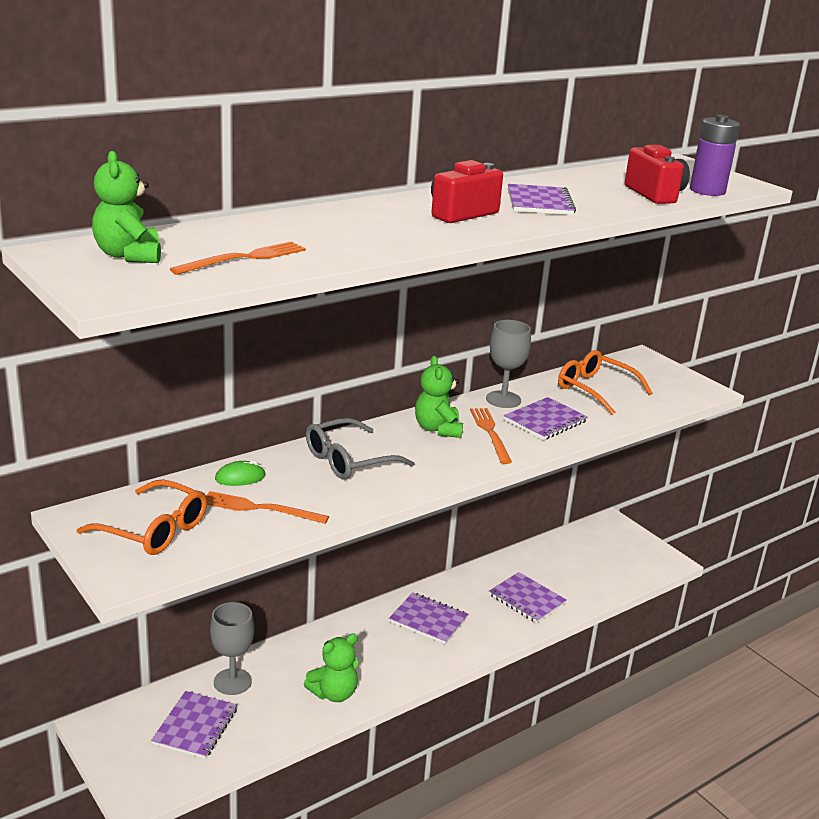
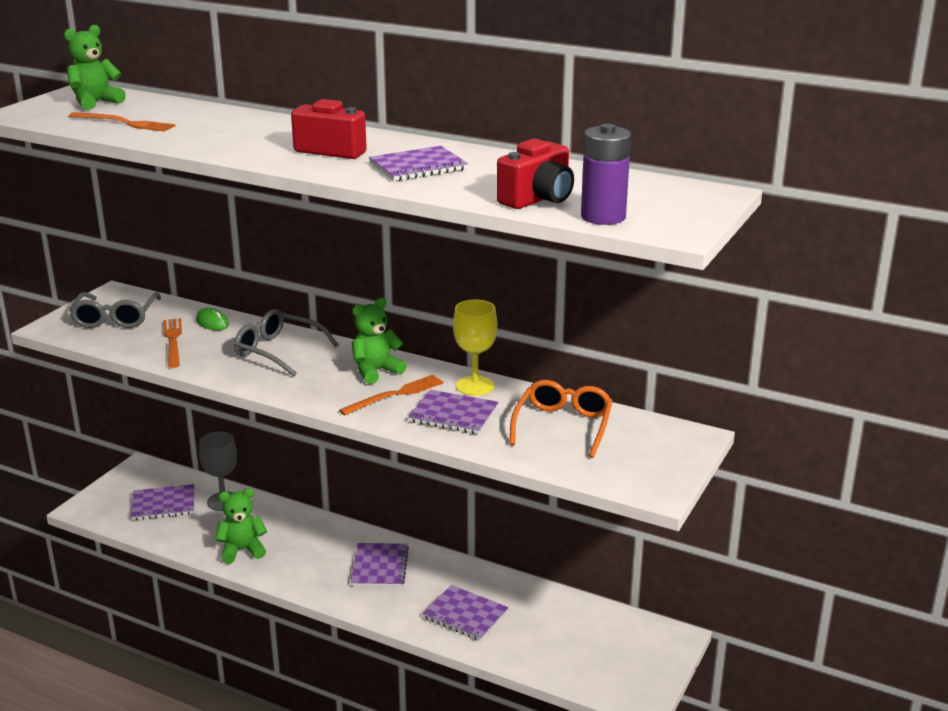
camera: 65 degrees right, 0 degrees up
orange glasses [77,479,207,555] -> grey glasses [69,292,161,328]
green teddy bear [304,633,358,702] -> green teddy bear turned 135 degrees clockwise [215,488,267,564]
grey goblet [486,320,531,408] -> yellow goblet [453,300,497,396]
purple notebook [489,572,567,623] -> purple notebook turned 75 degrees counterclockwise [422,585,509,641]

